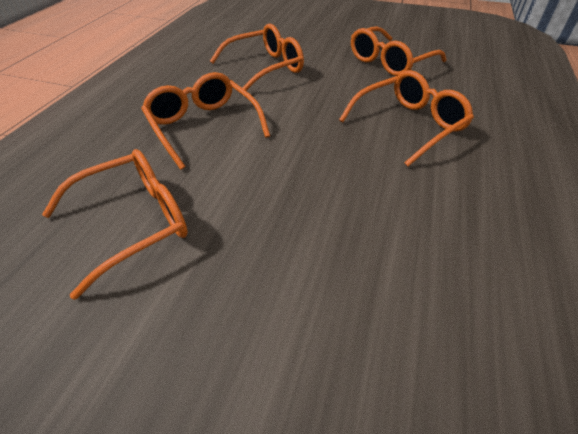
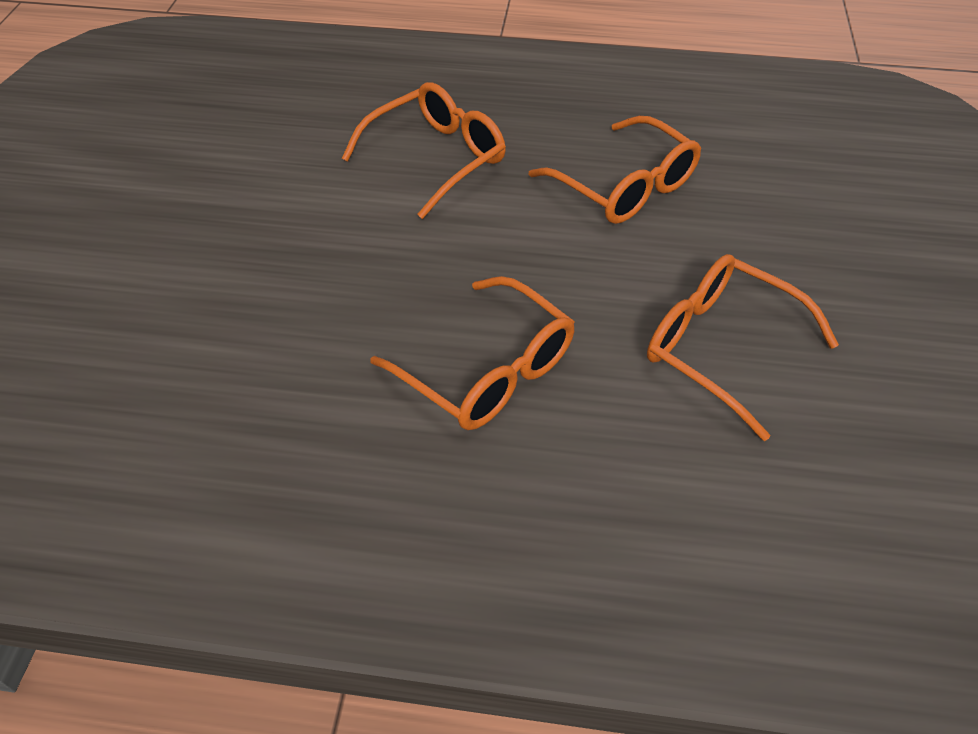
camera: 80 degrees right, 5 degrees up
orange glasses [42,149,188,300] -> none

